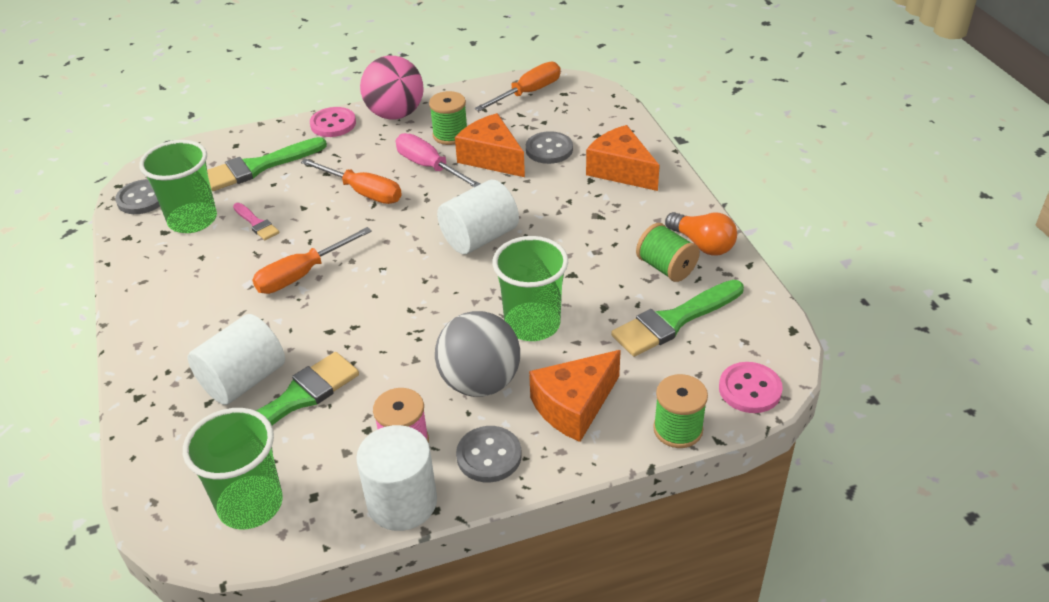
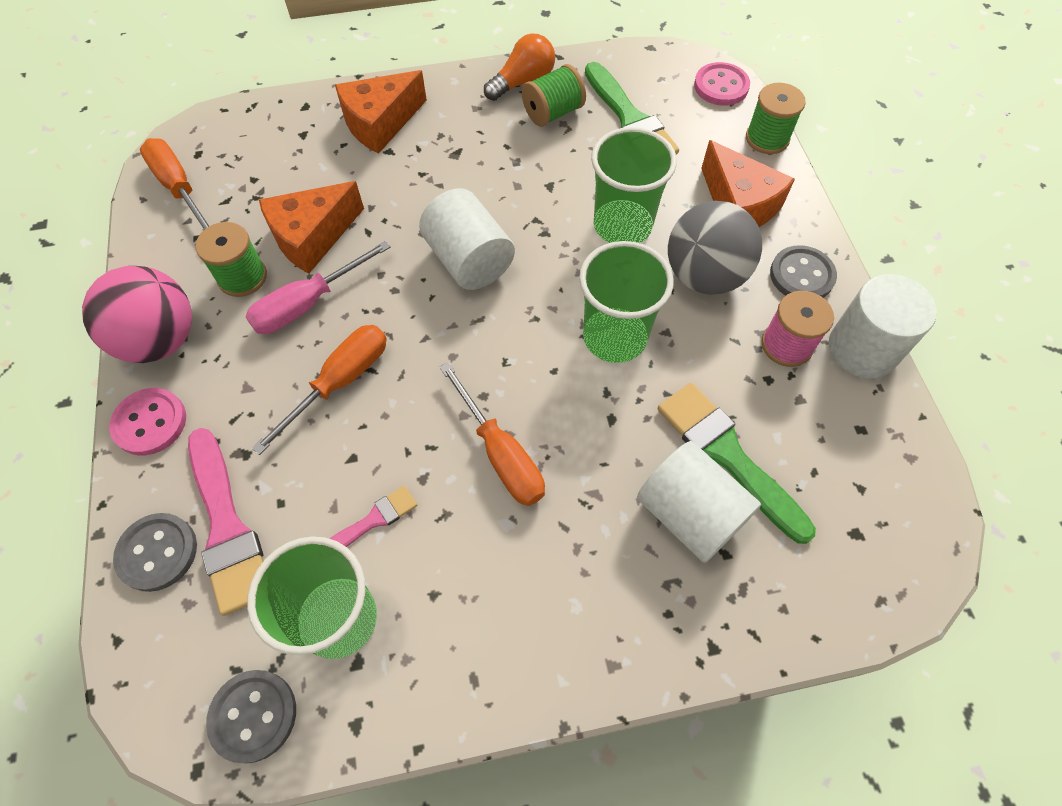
camera: 85 degrees left, 20 degrees up
green cup [183,408,283,529] -> green cup moved to [579,241,674,363]
green brush [207,137,327,191] -> pink brush [188,428,263,616]
grey button [526,131,573,164] -> grey button moved to [113,513,197,592]

